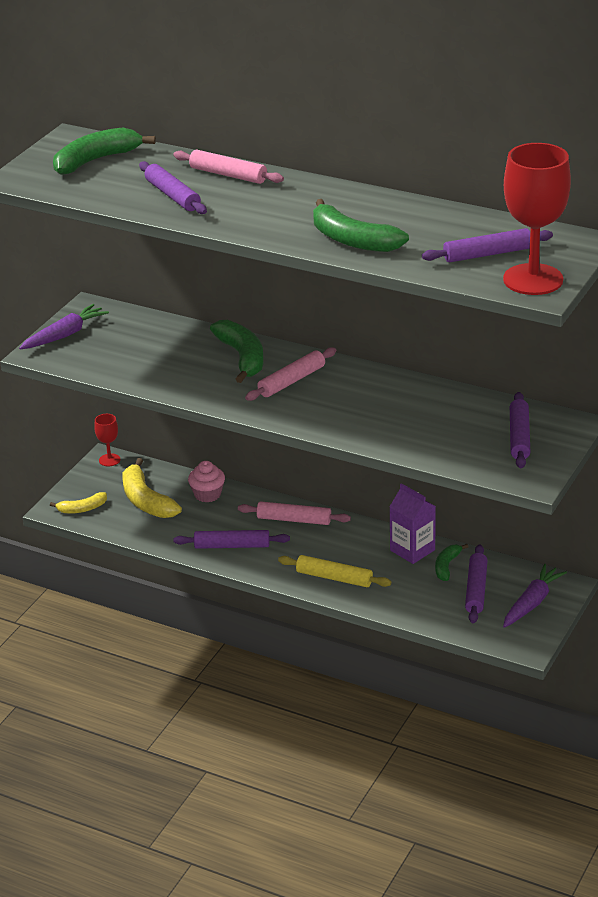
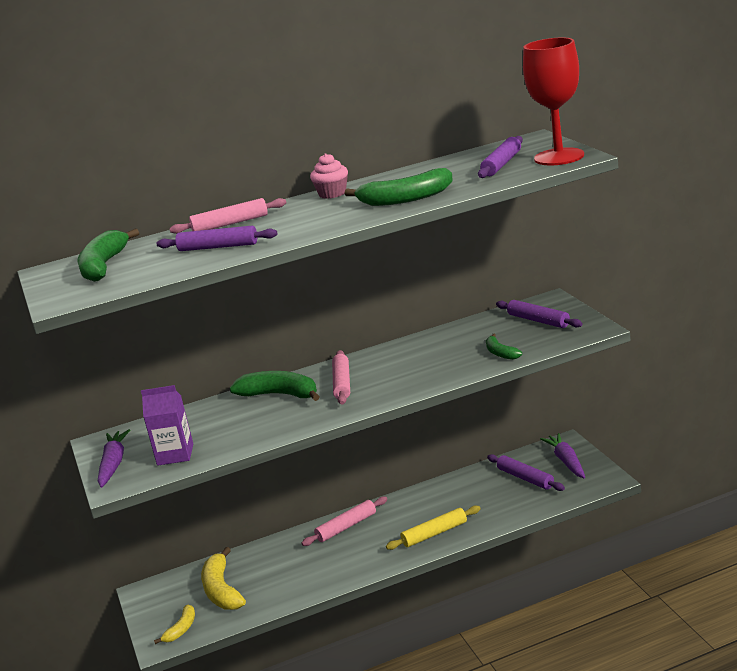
camera: 45 degrees left, 10 degrees down
red goblet [94,414,120,466] -> none
yellow banana [122,458,182,518] -> yellow banana turned 60 degrees clockwise [201,547,246,610]
purple rolling pin [173,530,290,549] -> none
pink cupcake [188,461,225,502] -> pink cupcake moved to [310,153,348,199]
purple carton [390,483,436,564] -> purple carton moved to [141,385,193,466]
green banana [435,544,468,581] -> green banana moved to [486,334,522,360]

